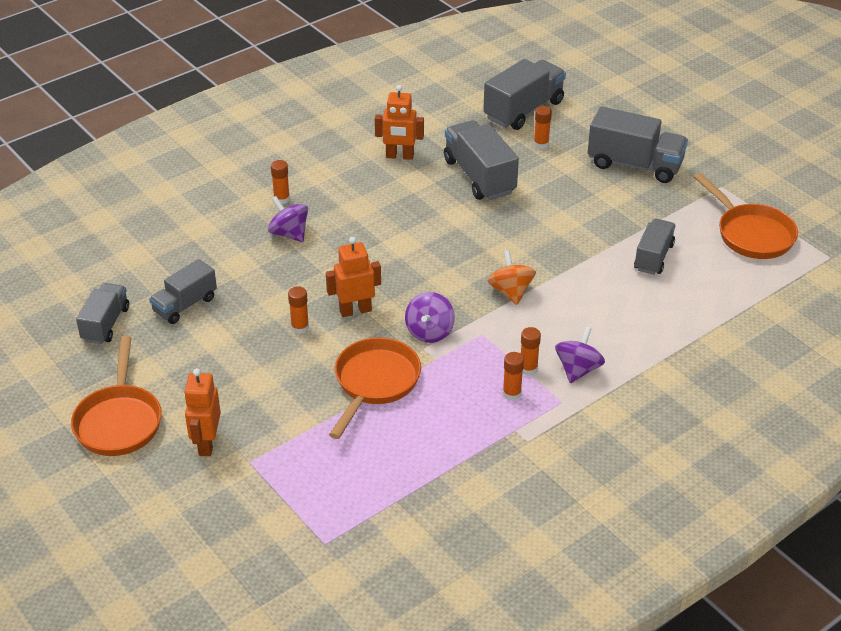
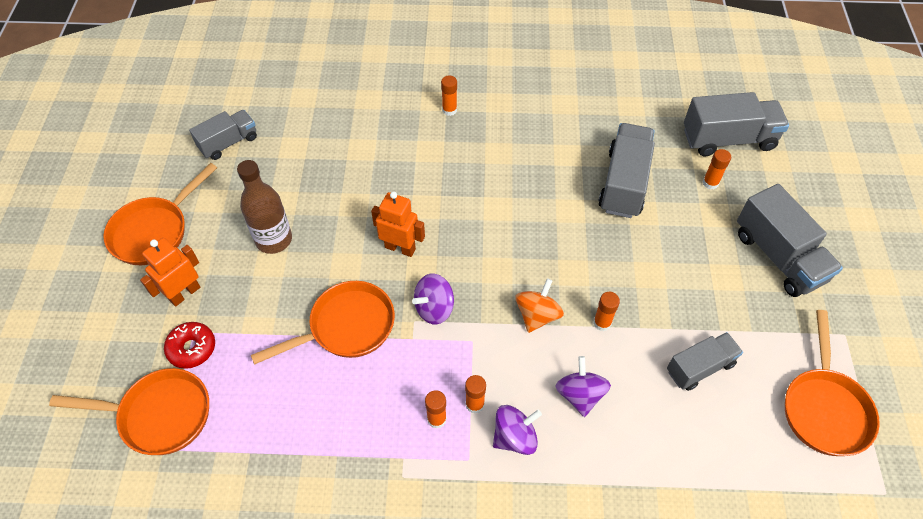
camera: 40 degrees right, 15 degrees up
grey truck [149,259,217,324] -> none
purple spinning top [268,196,308,242] -> purple spinning top moved to [556,356,611,417]
orange glue stick [288,286,309,334] -> orange glue stick moved to [593,292,620,331]
orange robot [375,85,424,160] -> none
none -> orange pan [49,368,209,455]
none -> red donut [164,322,215,369]
none -> brown bottle [237,160,292,254]

